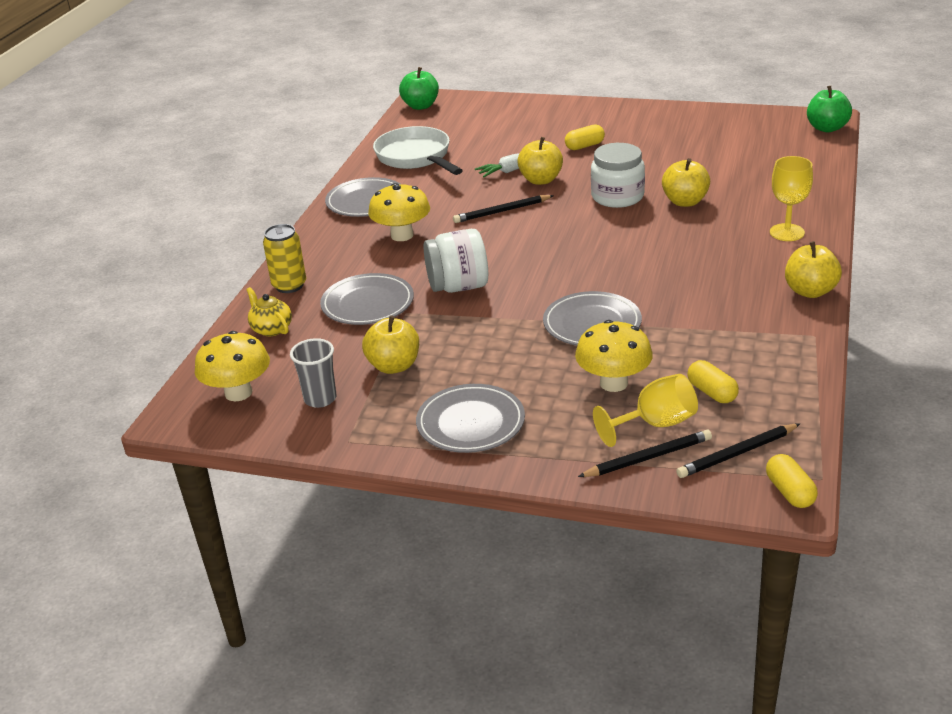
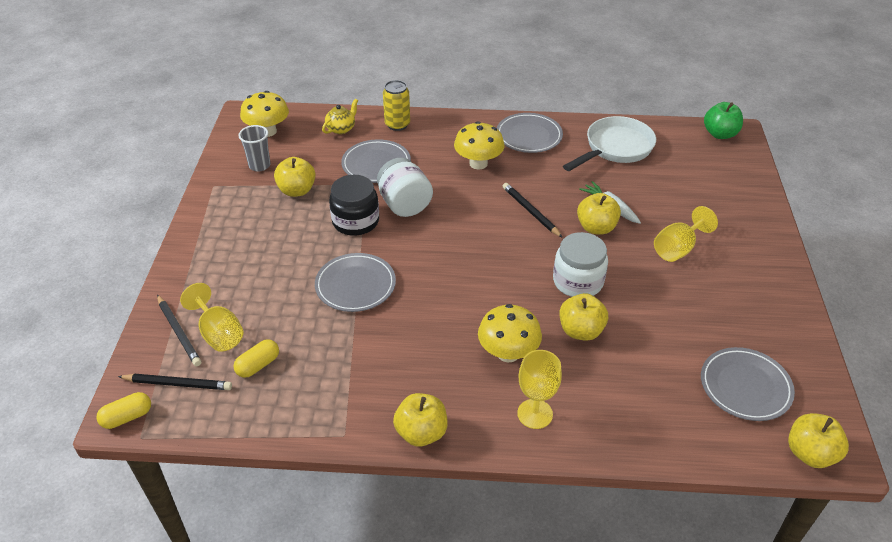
camera: 75 degrees right, 10 degrees up
grey plate [416,384,525,453] -> grey plate moved to [701,347,795,421]
yellow capsule [565,124,605,150] -> yellow goblet [654,206,718,262]
yellow mushroom [575,320,653,392] -> yellow mushroom moved to [478,304,542,362]
black pencil [676,424,800,478] -> black pencil turned 135 degrees clockwise [118,374,232,390]
green apple [807,86,852,132] -> yellow apple [788,413,849,468]
none -> black jar [329,175,379,236]

